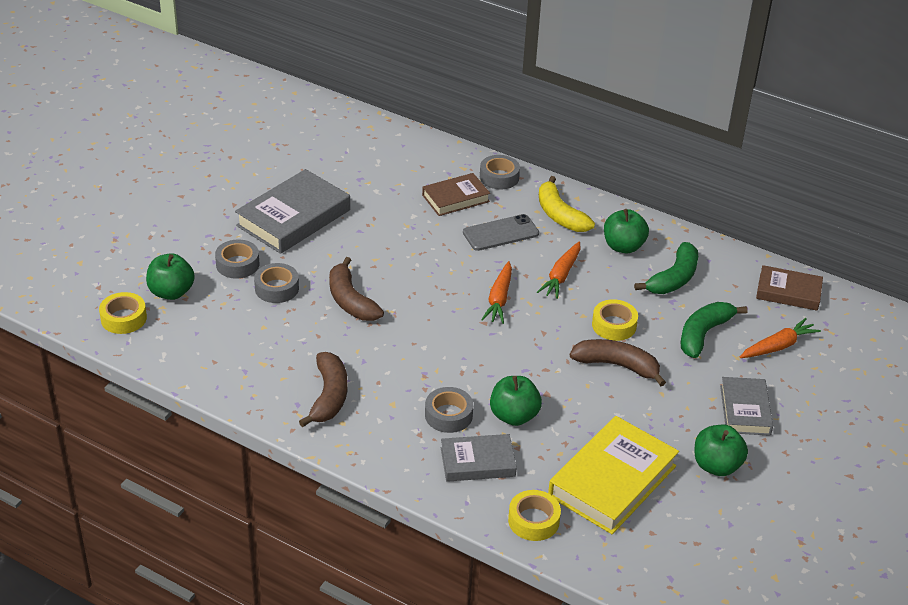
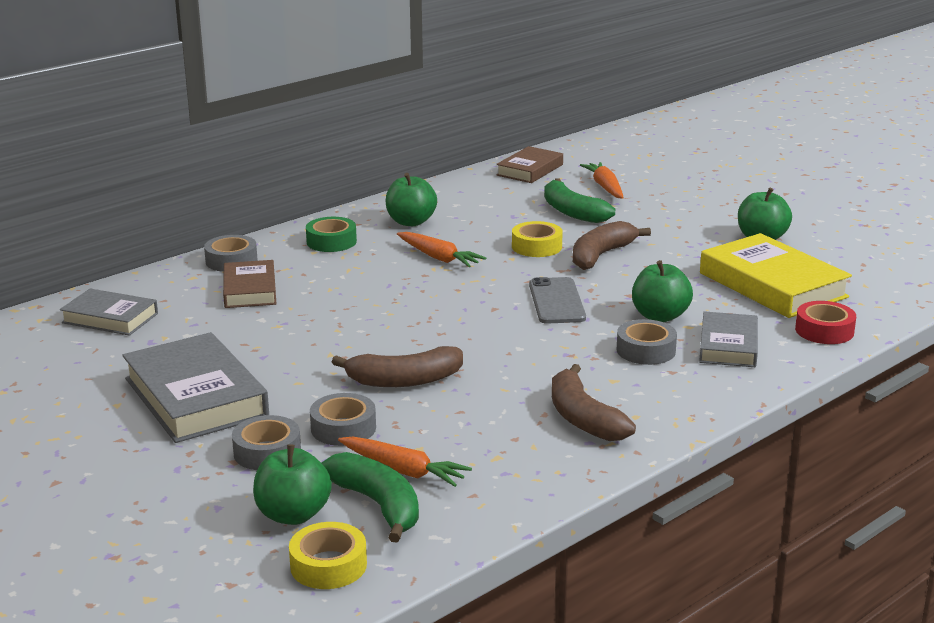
camera: 70 degrees left, 15 degrees down
brown banana [299,352,347,427] -> brown banana turned 135 degrees counterclockwise [552,364,636,441]
grey phone [463,214,539,251] -> grey phone moved to [529,277,586,324]
orange carrot [481,261,512,324] -> orange carrot moved to [338,436,472,487]
yellow tape [508,490,561,541] -> red tape [795,301,856,344]
yellow banana [539,176,595,232] -> green tape [306,217,357,252]
green banana [634,242,698,294] -> green banana moved to [322,452,419,543]
grey book [720,377,773,436] -> grey book moved to [60,288,158,336]

